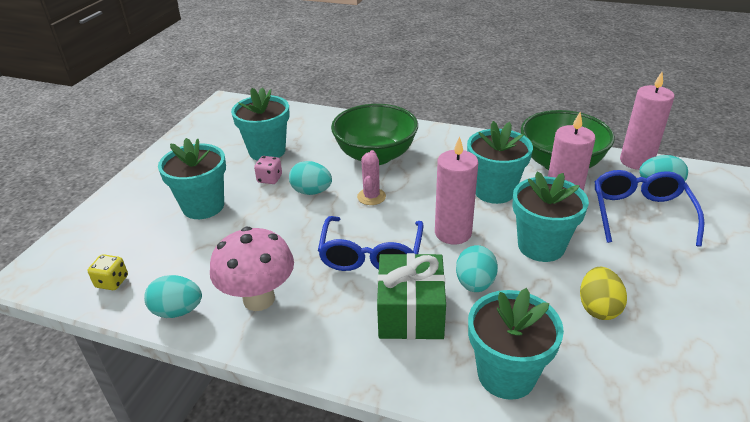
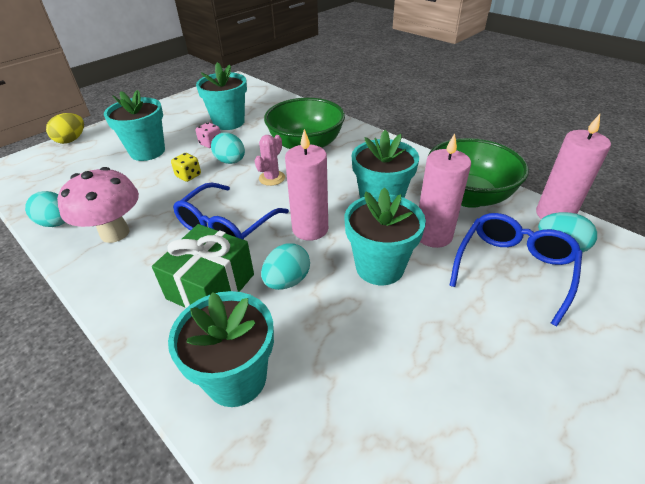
camera: 25 degrees right, 5 degrees up
yellow dice [88,254,128,290] -> yellow dice moved to [171,153,201,182]
yellow egg [580,267,627,320] -> yellow egg moved to [46,113,84,144]

